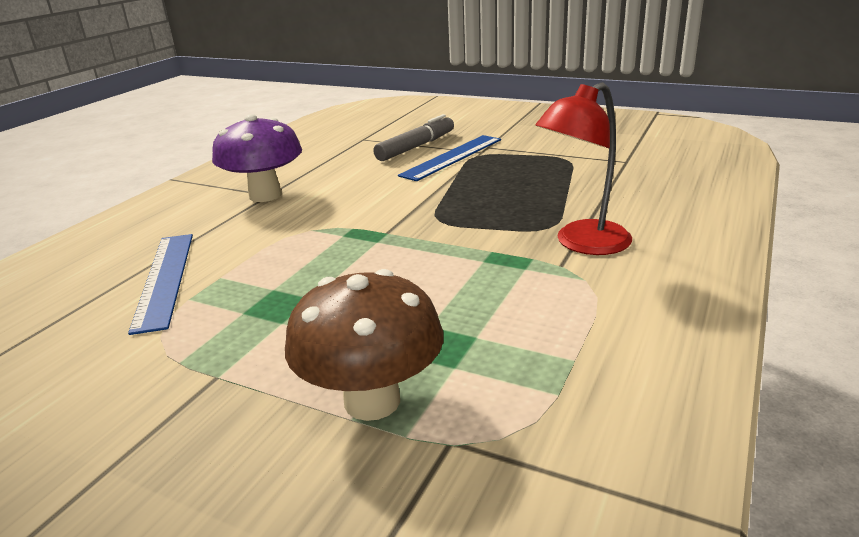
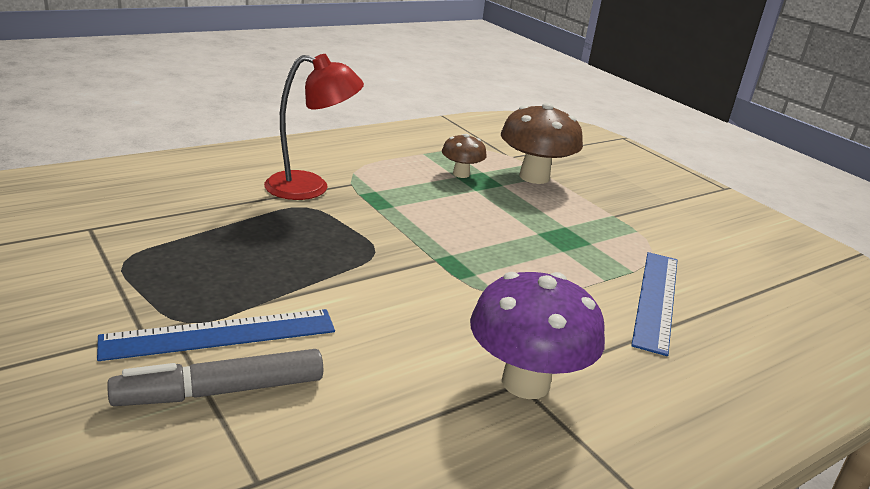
camera: 155 degrees left, 0 degrees up
none -> brown mushroom [442,134,487,178]

